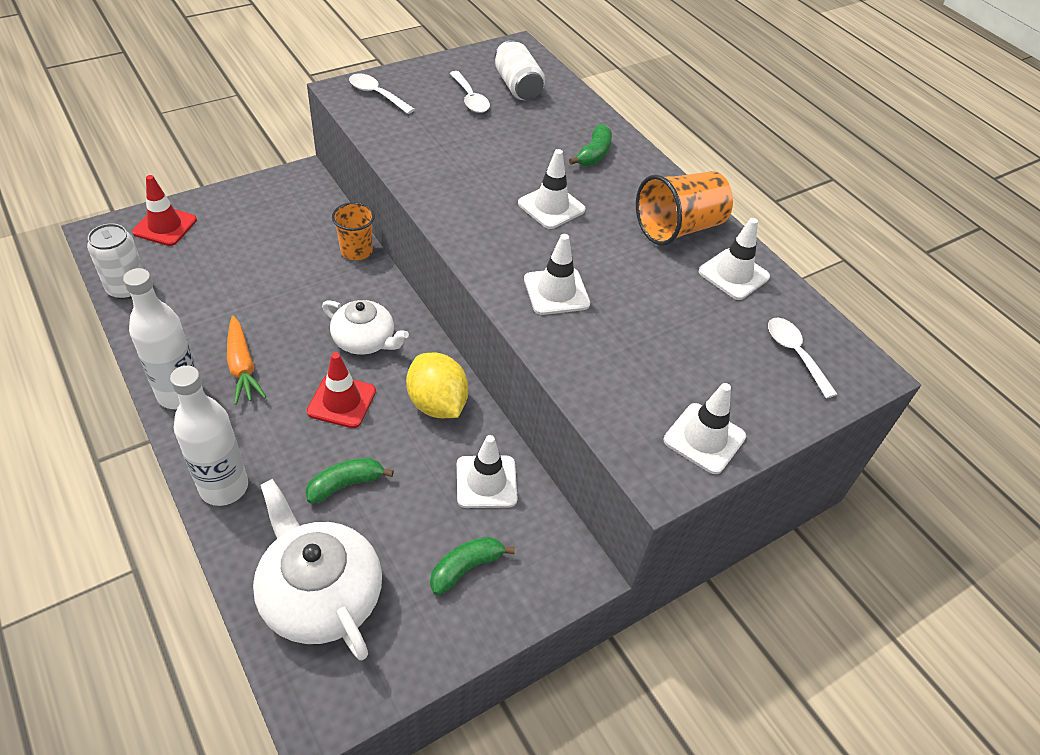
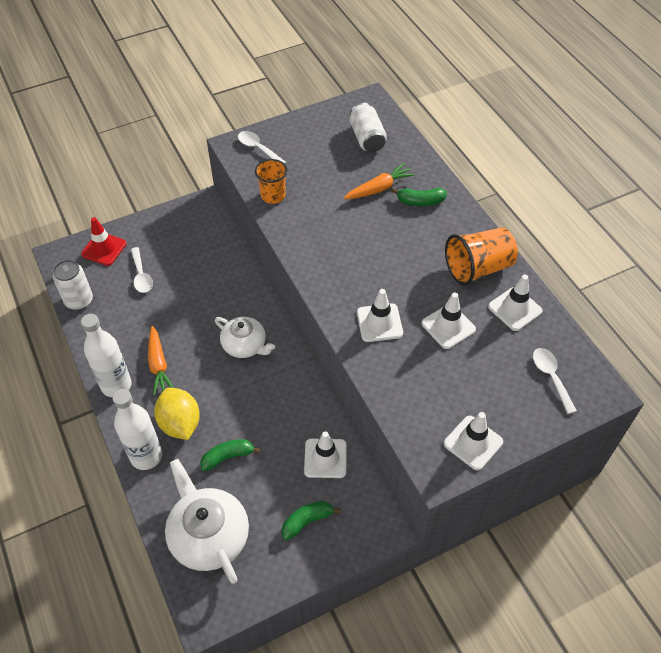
camera: 10 degrees right, 5 degrees up
red traffic cone [307,352,376,428] -> none
orange cup [332,202,375,260] -> orange cup moved to [255,159,287,204]
yellow lemon [406,353,469,418] -> yellow lemon moved to [154,388,200,440]
white spoon [450,71,490,113] -> white spoon moved to [131,247,153,293]
white traffic cone [518,149,586,229] -> white traffic cone moved to [422,292,476,349]
green banana [569,124,612,166] -> green banana turned 60 degrees clockwise [392,188,447,206]
none -> orange carrot [344,163,415,199]

